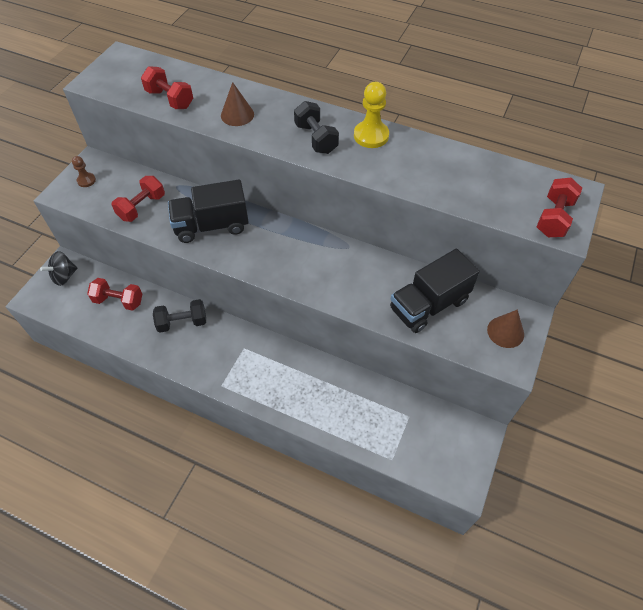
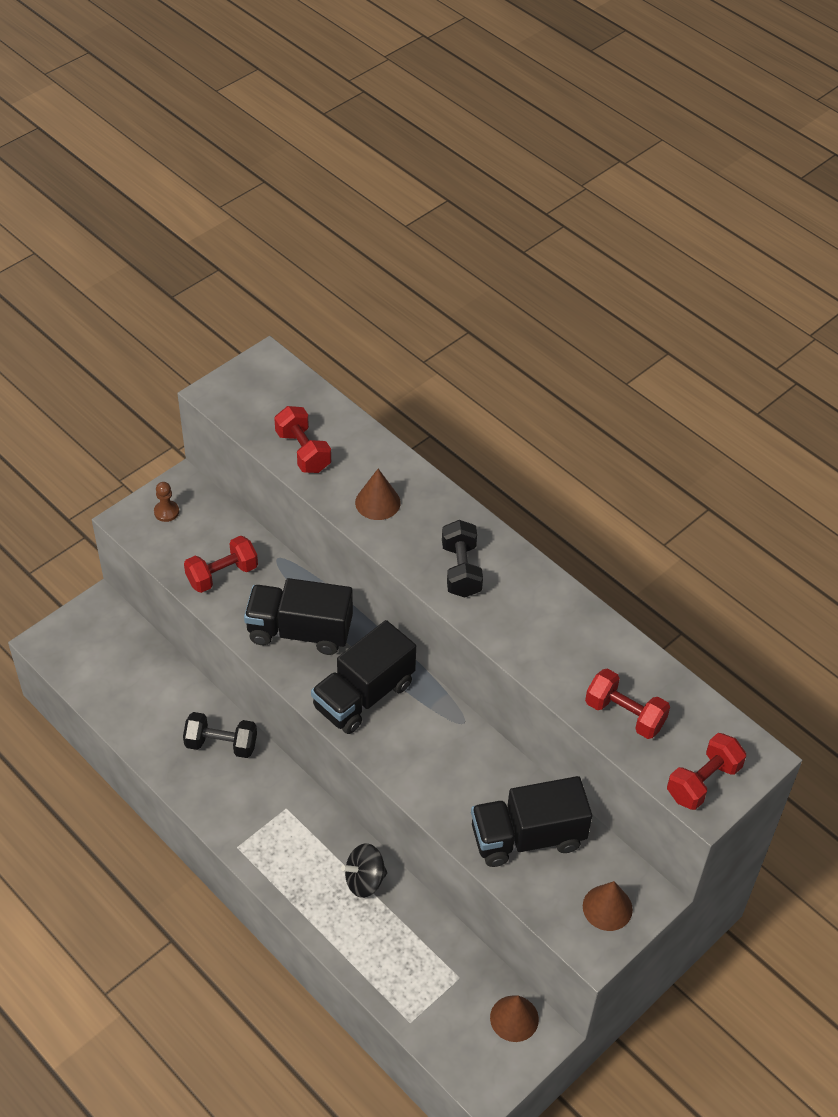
camera: 20 degrees right, 5 degrees down
black spinning top [40,251,77,286] -> black spinning top moved to [341,843,387,898]
red dumbbell [87,278,142,311] -> red dumbbell moved to [585,668,670,739]
yellow pawn [354,82,389,148] -> none
none -> black truck [311,620,416,734]
none -> brown cone [490,995,539,1042]

